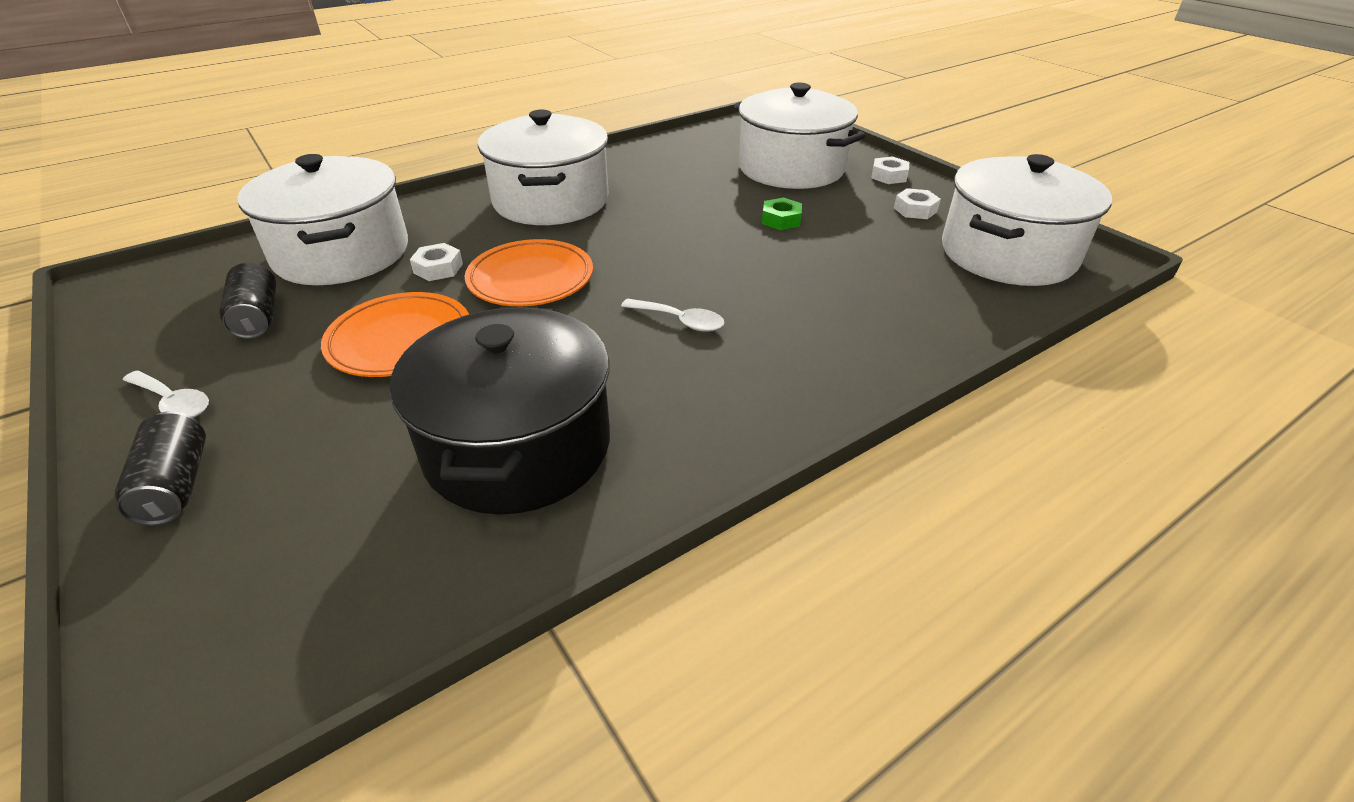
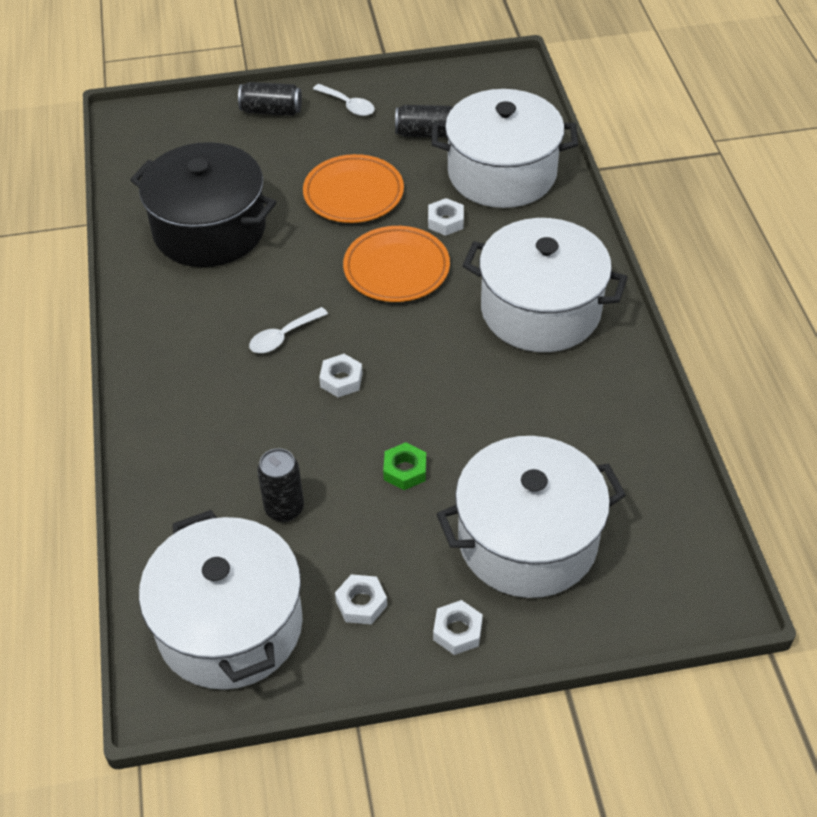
camera: 115 degrees right, 10 degrees up
white spoon [123,371,209,418] -> white spoon turned 105 degrees counterclockwise [313,84,375,116]
none -> black can [257,448,304,522]
none -> white nut [319,354,363,397]

